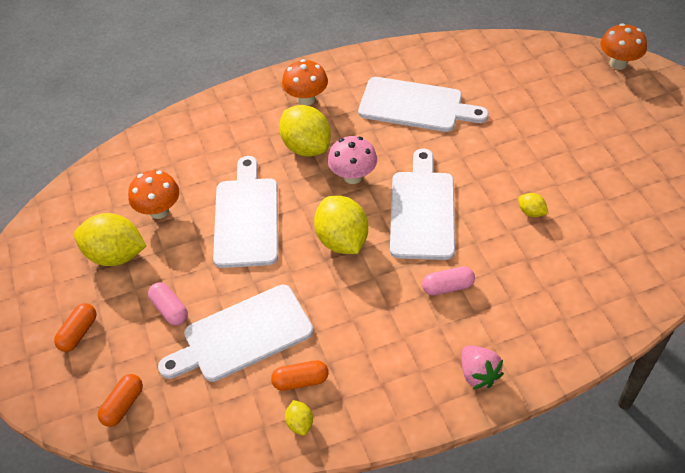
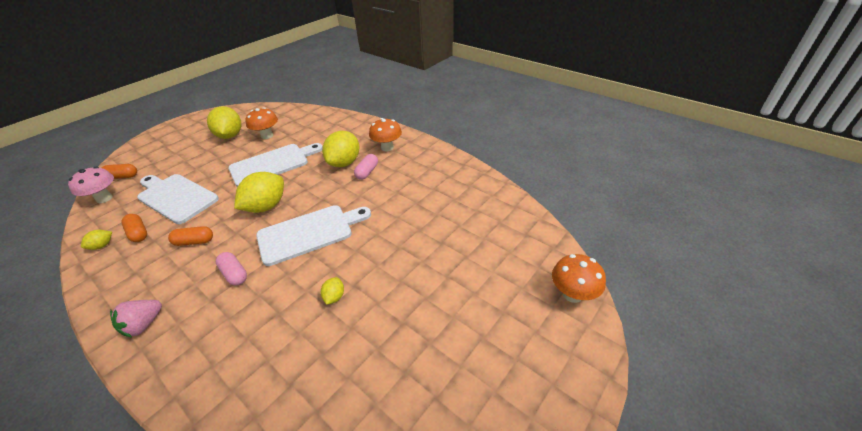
camera: 60 degrees right, 10 degrees down
orange capsule [54,303,97,352] -> orange capsule moved to [168,226,213,246]
pink capsule [148,282,188,325] -> pink capsule moved to [354,154,378,180]
pink mushroom [328,136,377,184] -> pink mushroom moved to [68,167,114,203]
white cutting board [358,77,489,132] -> none

